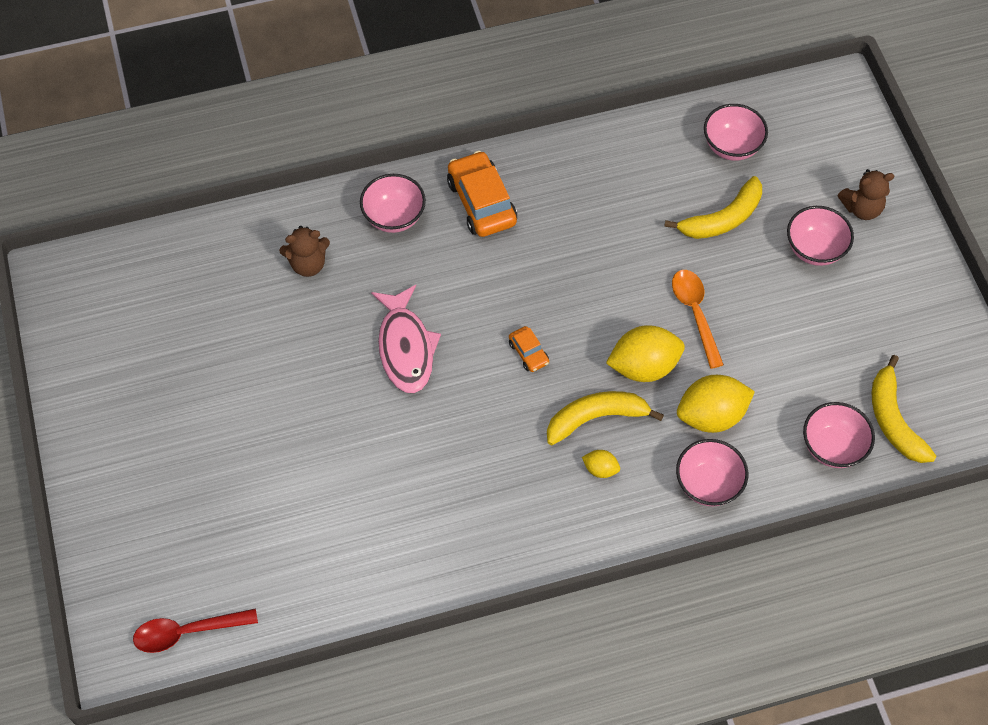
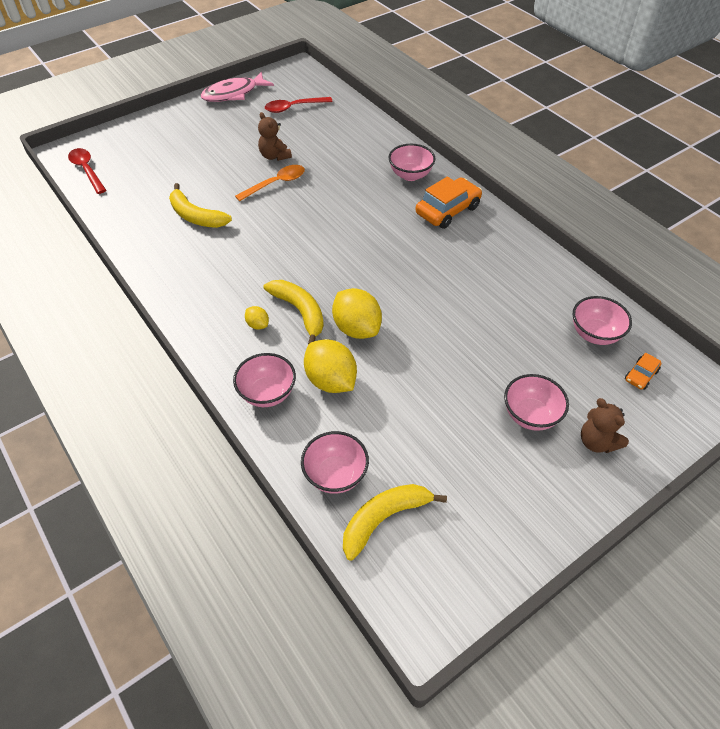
camera: 70 degrees right, 10 degrees down
brown teddy bear [279,226,330,277] -> brown teddy bear moved to [258,112,292,161]
pink fish [371,285,441,393] -> pink fish moved to [201,72,274,102]
orange car [509,326,549,372] -> orange car moved to [625,353,661,390]
yellow lemon [582,450,620,478] -> yellow lemon turned 45 degrees counterclockwise [245,306,269,330]
yellow banana [664,176,762,239] -> yellow banana moved to [169,183,232,228]
orange spoon [672,270,724,369] -> orange spoon moved to [235,165,305,202]
none -> red spoon [265,97,333,113]

